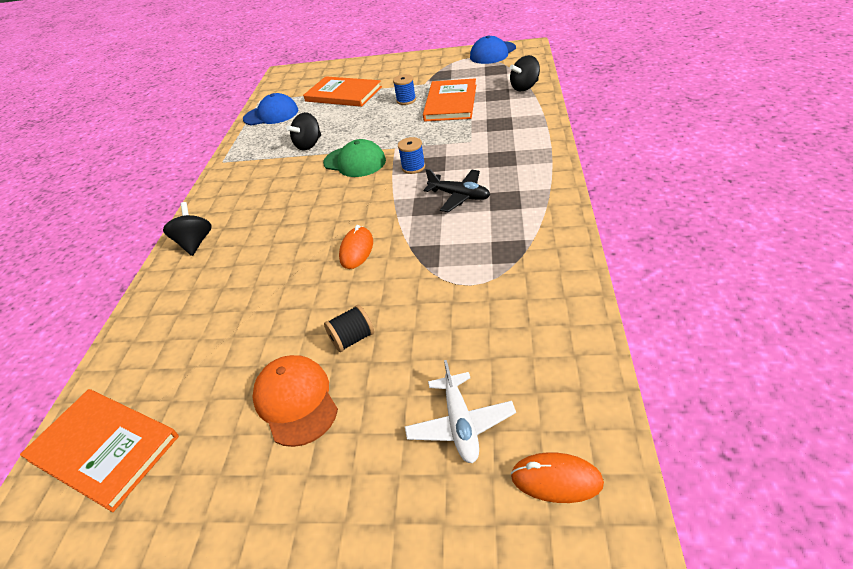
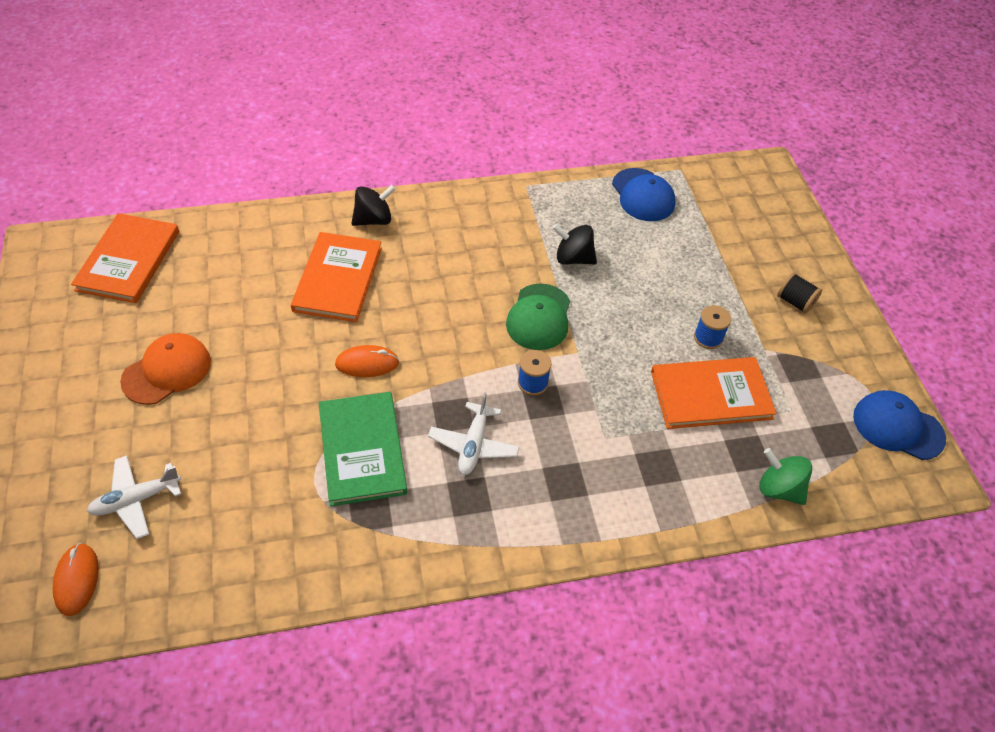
camera: 65 degrees right, 10 degrees up
orange book [303,76,382,107] -> orange book moved to [291,232,382,322]
black spool [324,305,374,352] -> black spool moved to [777,272,822,314]
black plane [424,169,490,212] -> white plane [428,392,519,475]
black spinning top [510,55,540,91] -> green spinning top [759,448,812,505]
none -> green book [319,392,407,506]

